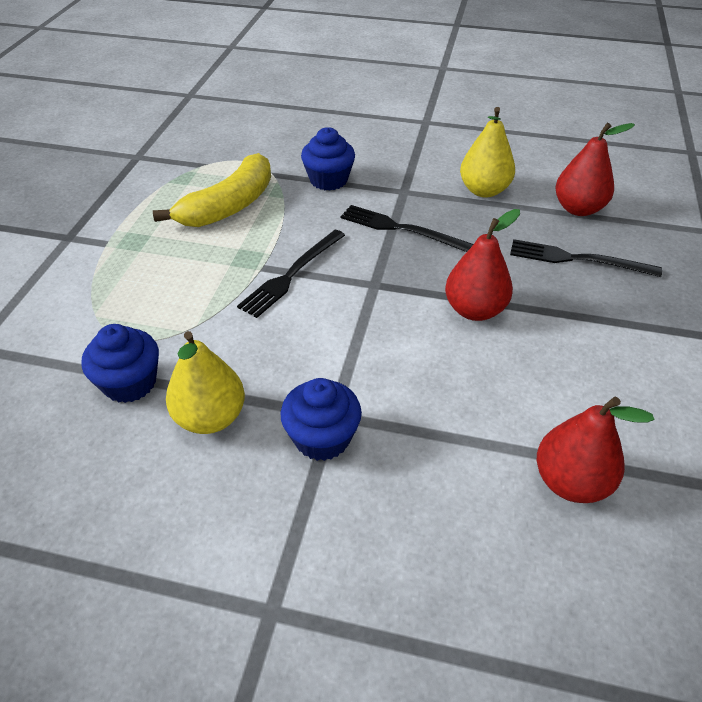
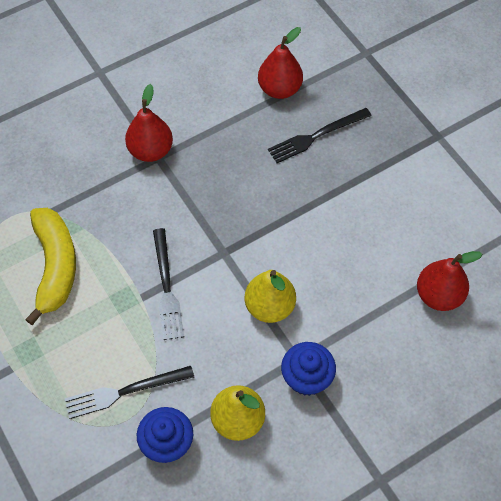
camera: 45 degrees left, 15 degrees up
blue cupcake [301,127,355,191] -> none
black fork [341,205,473,252] -> black fork moved to [65,366,194,419]
red pear [445,209,520,321] -> red pear moved to [125,84,173,162]
yellow pear [460,107,515,197] -> yellow pear moved to [245,270,296,323]

